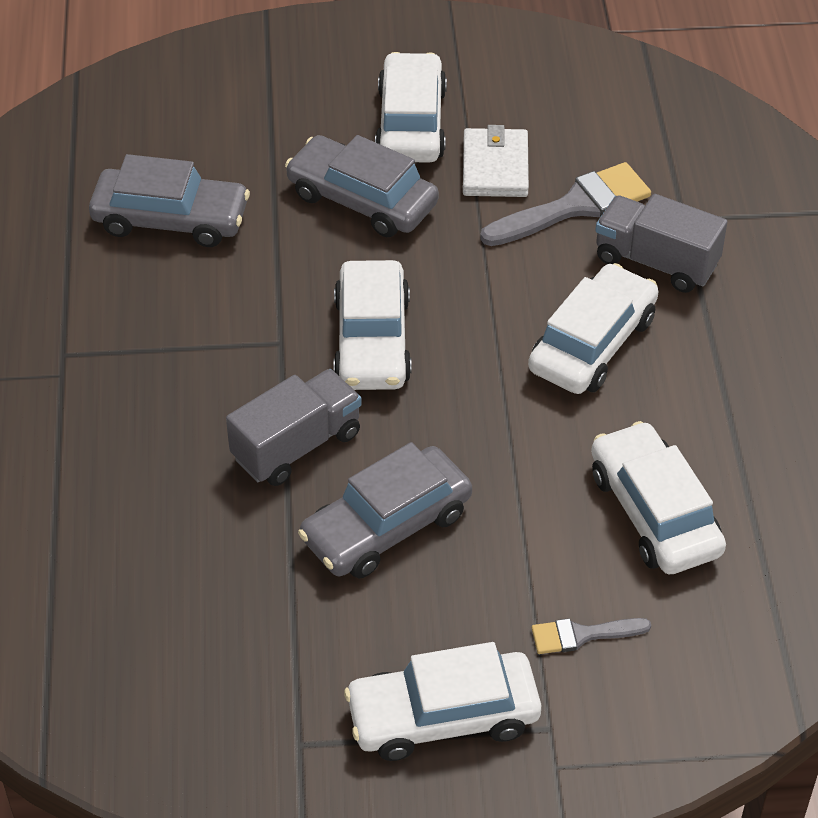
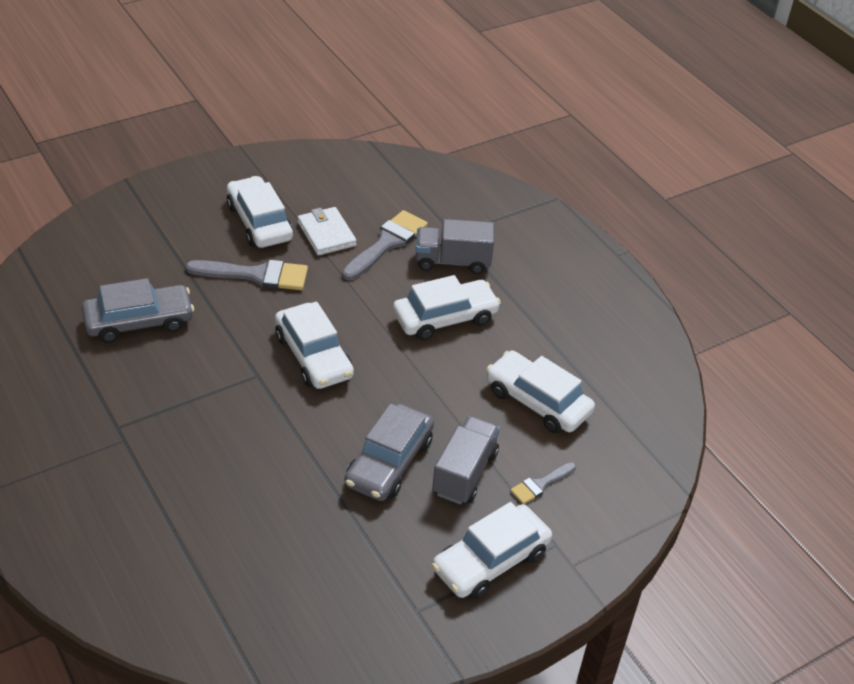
camera: 30 degrees left, 5 degrees down
grey truck [226,369,362,486] -> grey truck moved to [432,416,500,504]
grey car [285,135,439,237] -> grey brush [186,260,308,290]
white car [528,263,659,394] -> white car turned 60 degrees clockwise [393,275,501,341]

